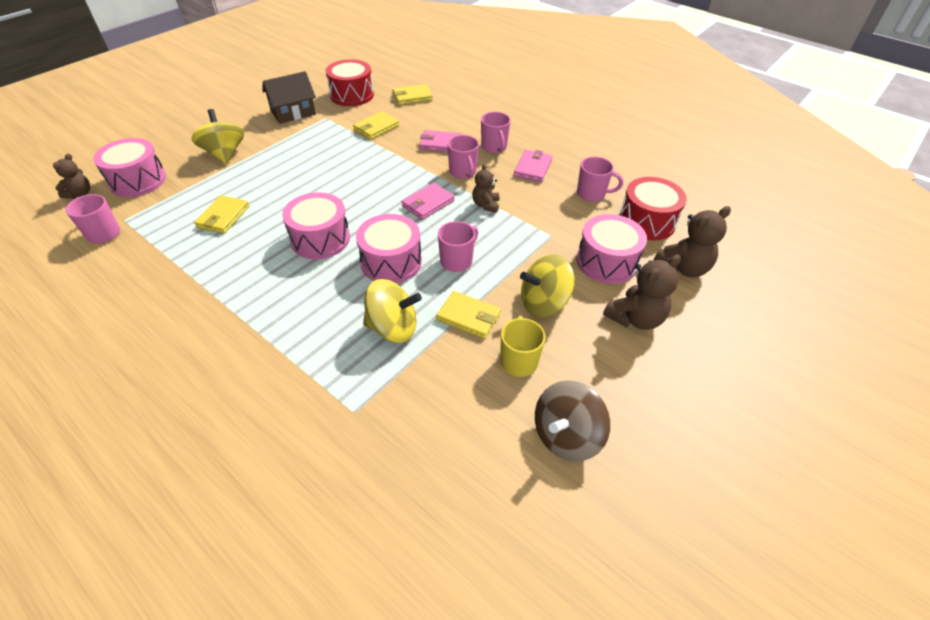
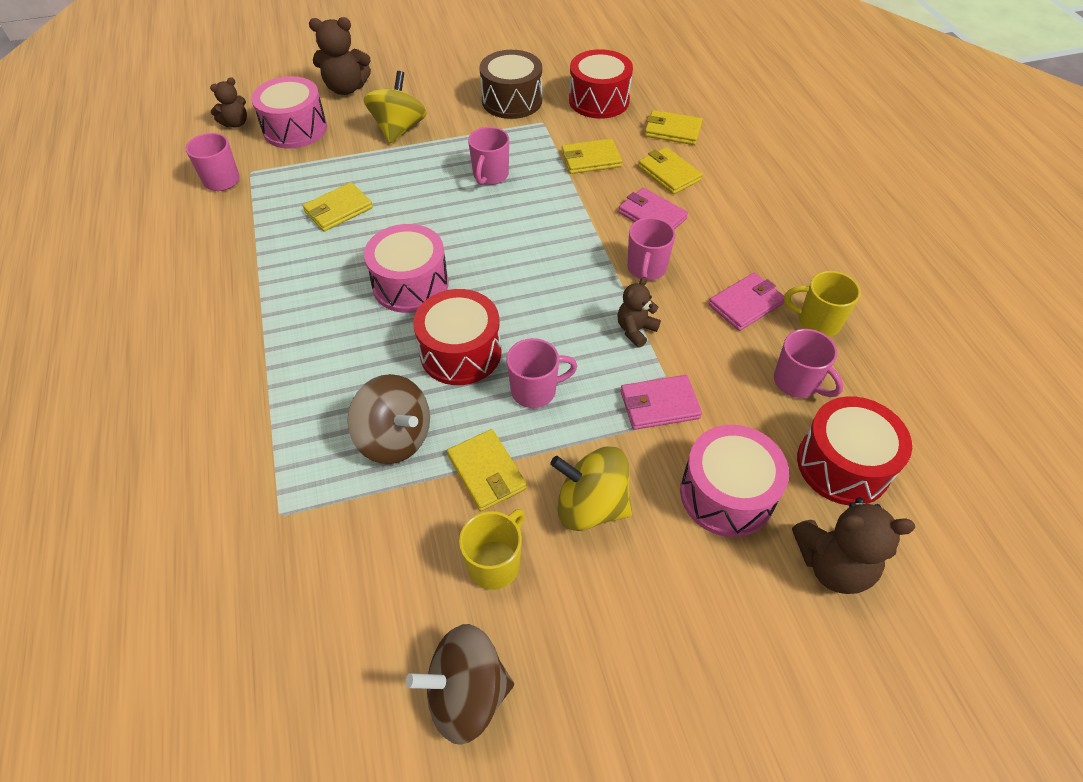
camera: 35 degrees right, 5 degrees up
brown house [262,71,316,124] -> brown drum [479,50,542,119]
pink drum [356,214,422,283] -> red drum [413,289,501,385]
yellow spinning top [363,279,422,343] -> brown spinning top [347,374,430,464]
pink wallet [401,183,455,220] -> pink wallet moved to [620,375,702,430]
pink mug [481,112,511,153] -> pink mug moved to [468,127,509,185]
brown teddy bear [603,255,681,330] -> brown teddy bear moved to [309,17,371,95]
none -> yellow wallet [638,147,703,194]
none -> yellow mug [784,271,861,337]

